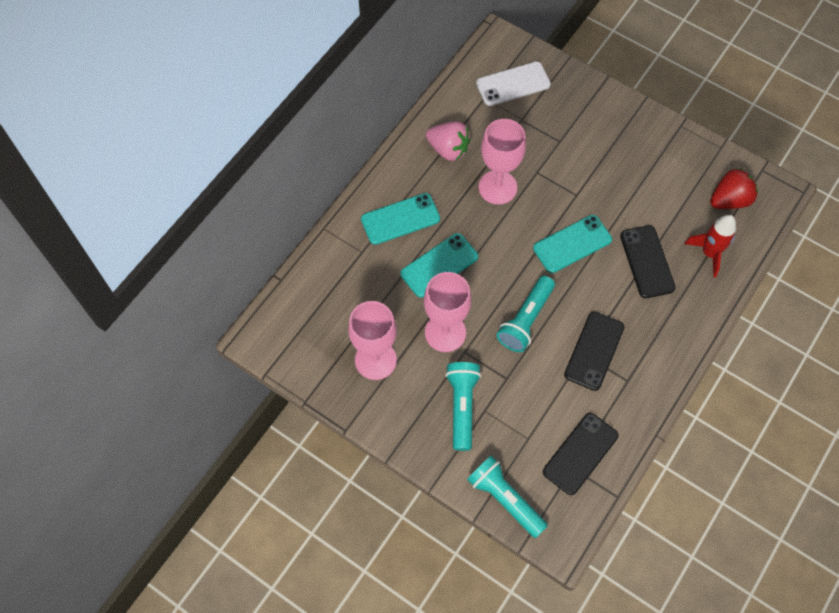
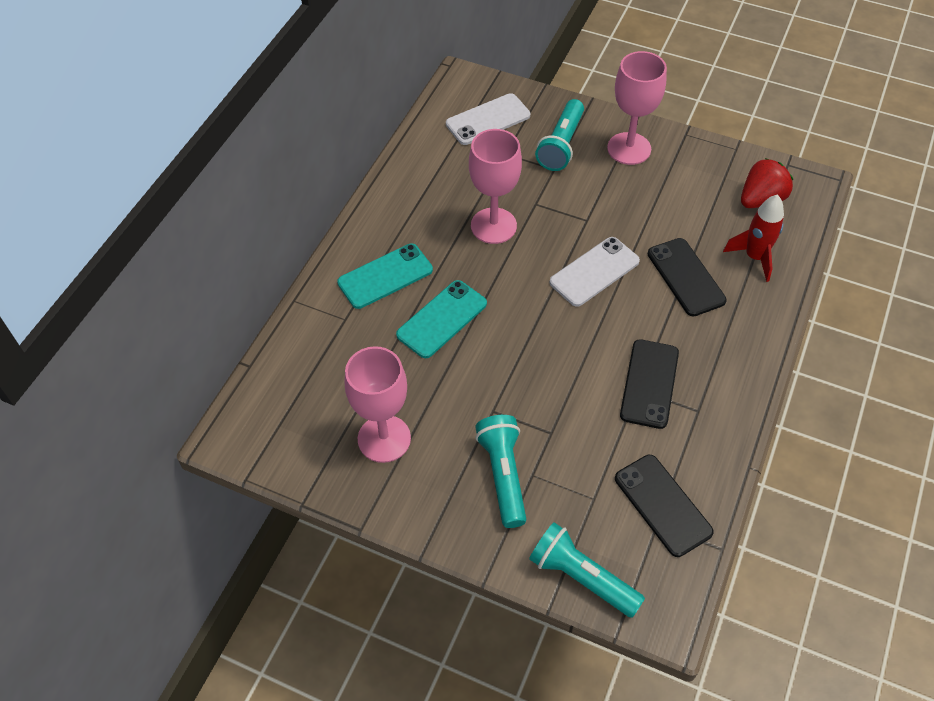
camera: 10 degrees left, 10 degrees down
pink goblet [424,272,471,352] -> pink goblet moved to [607,51,667,165]
pink strawberry [426,121,471,161] -> none
turquoise flashlight [496,276,555,352] -> turquoise flashlight moved to [535,99,584,171]
turquoise phone [533,215,612,273] -> white phone [550,237,640,307]
black phone [543,413,619,495] -> black phone turned 60 degrees counterclockwise [615,455,714,557]

